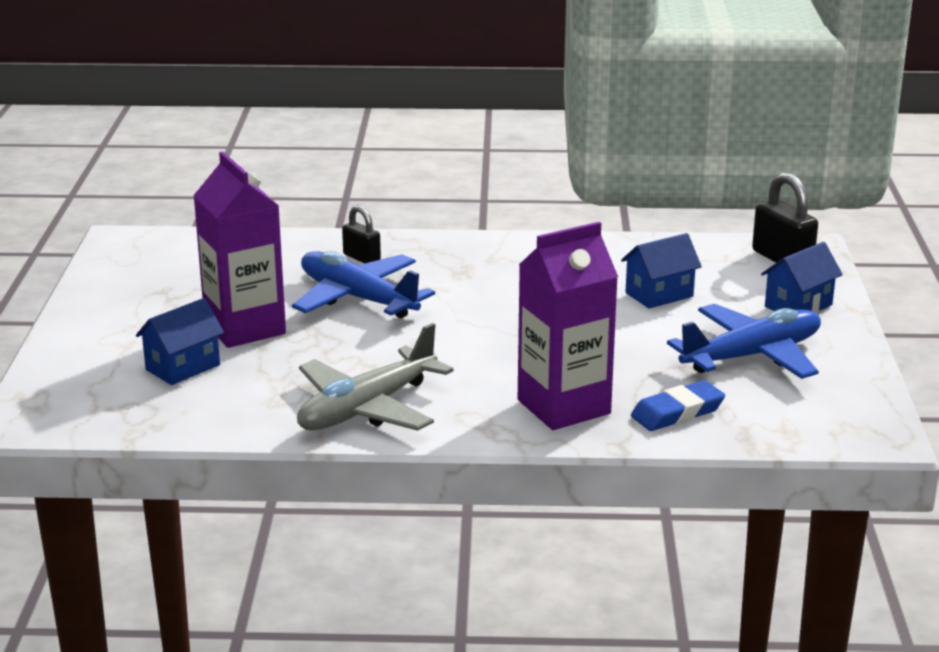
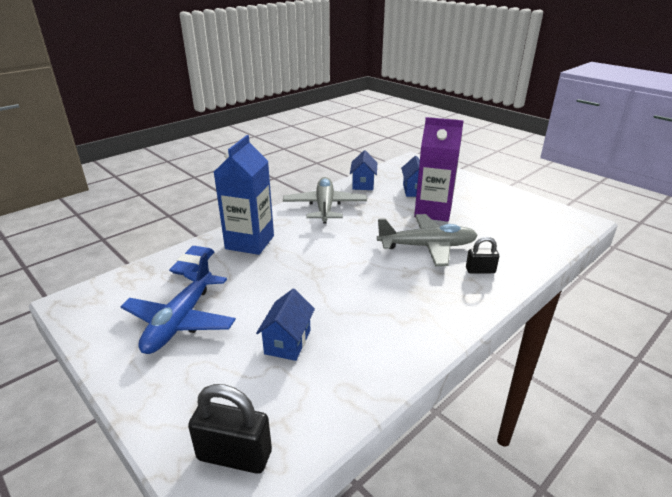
camera: 135 degrees right, 5 degrees up
blue plane [292,251,435,318] -> grey plane [377,214,478,266]
purple carton [518,222,618,430] -> blue carton [214,135,274,255]
blue house [761,242,843,313] -> blue house moved to [350,150,377,190]

